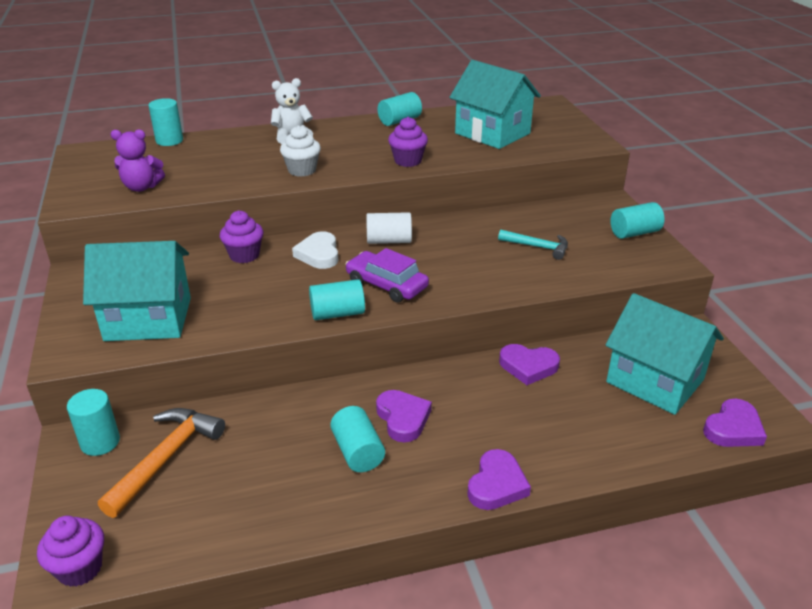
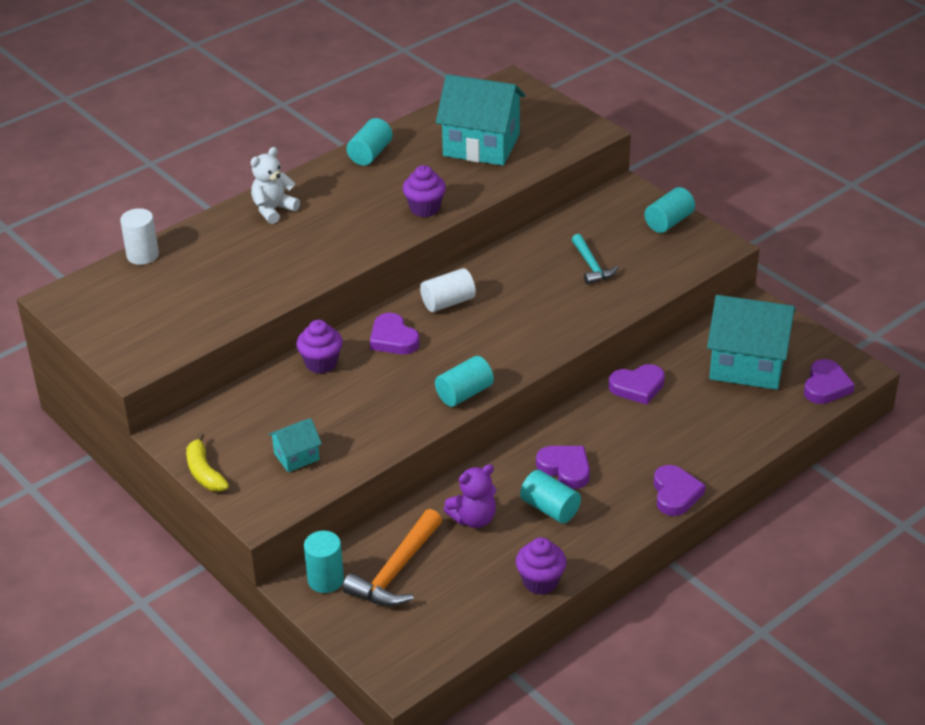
camera: 25 degrees left, 5 degrees up
purple cupcake [37,516,104,587] -> purple cupcake moved to [516,537,567,595]
turquoise house [83,241,191,341] -> turquoise house [268,418,322,472], size x0.47
orange hammer [98,408,225,518] -> orange hammer turned 150 degrees counterclockwise [342,509,442,607]
purple teddy bear [111,129,165,192] -> purple teddy bear moved to [444,464,496,528]
turquoise cylinder [148,98,183,146] -> white cylinder [120,208,159,265]
white cupcake [280,125,321,177] -> none
white heart [292,232,338,269] -> purple heart [370,313,419,354]
purple car [345,248,429,303] -> none
turquoise hammer [498,230,568,260] -> turquoise hammer turned 75 degrees clockwise [572,234,618,284]
none -> yellow banana [186,433,229,492]

